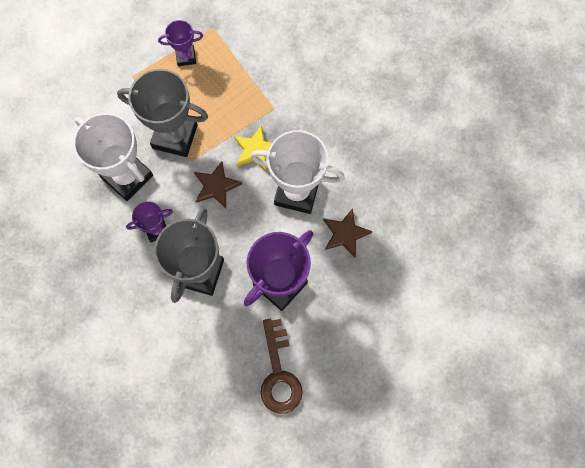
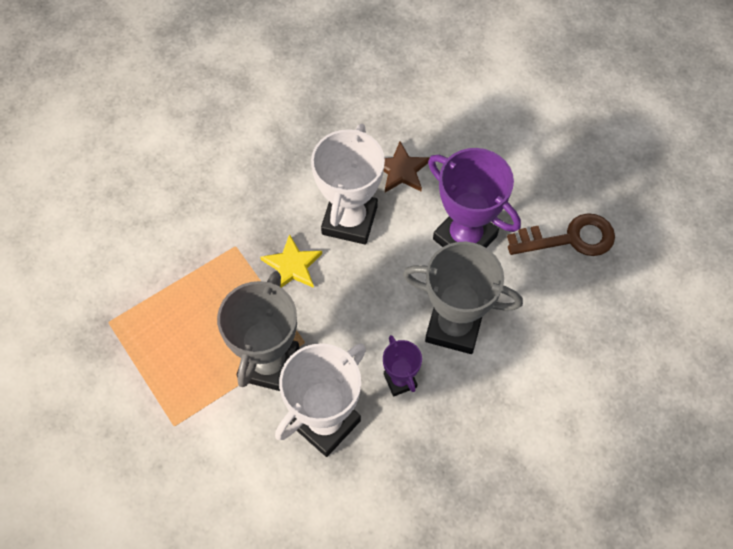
camera: 90 degrees left, 10 degrees down
purple trophy [158,20,203,66] -> none
brown star [194,161,242,208] -> none

